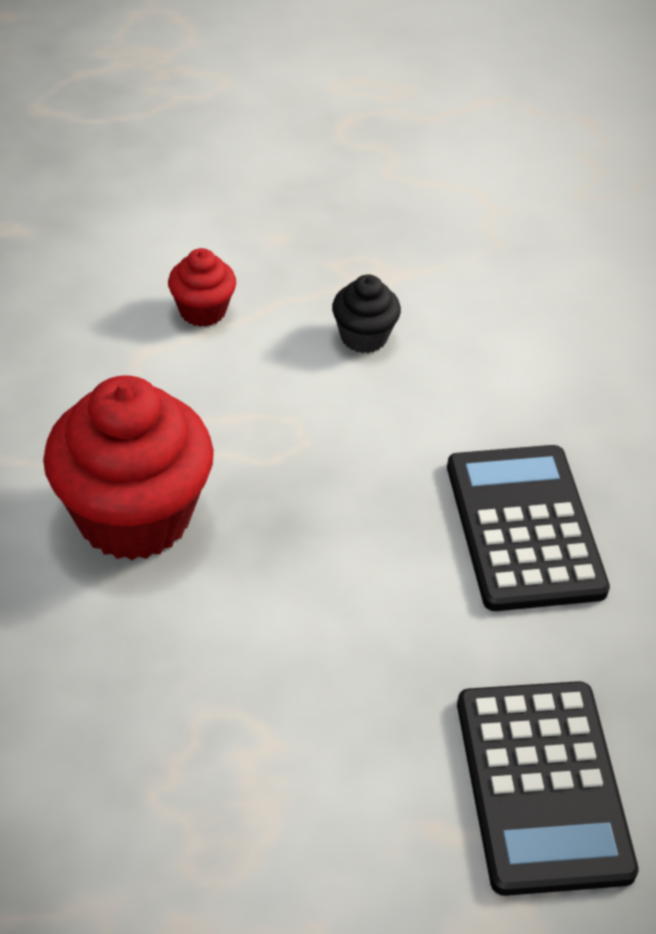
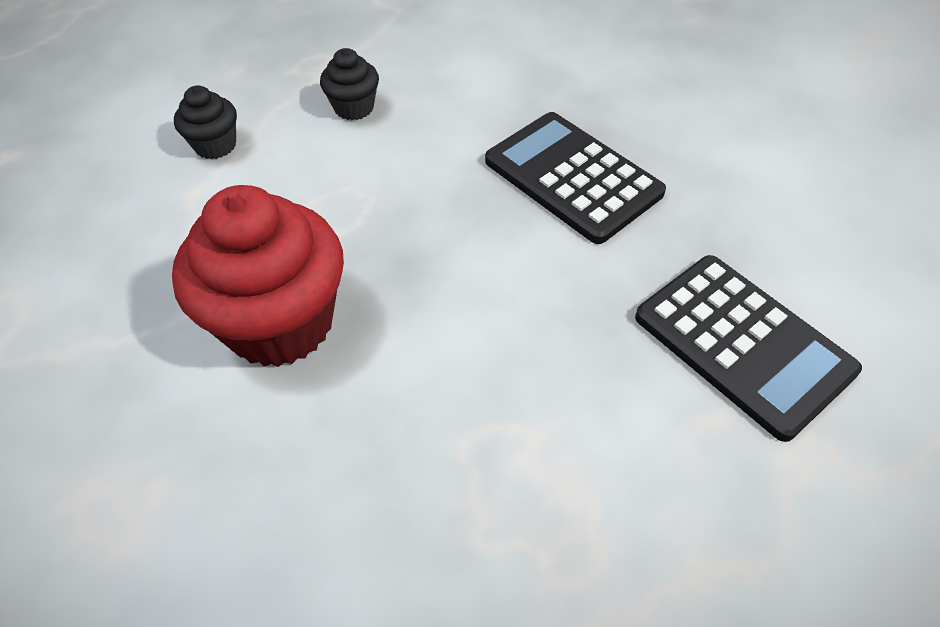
camera: 30 degrees left, 5 degrees up
red cupcake [168,248,236,327] -> black cupcake [174,86,237,159]

